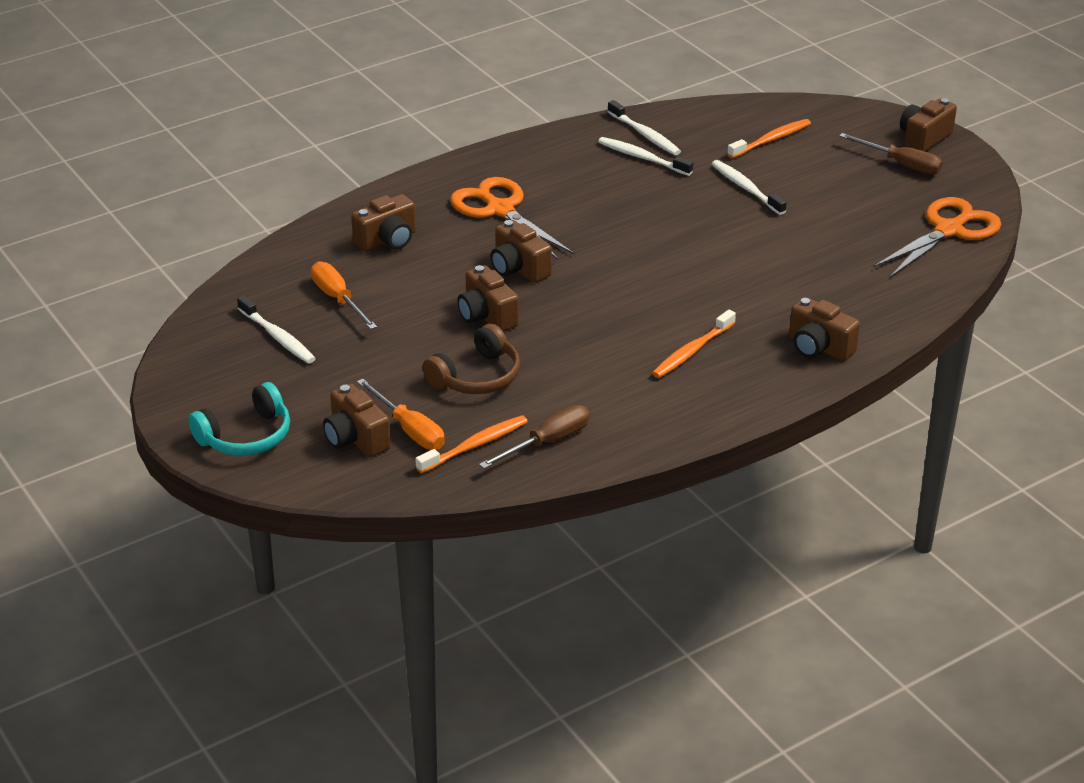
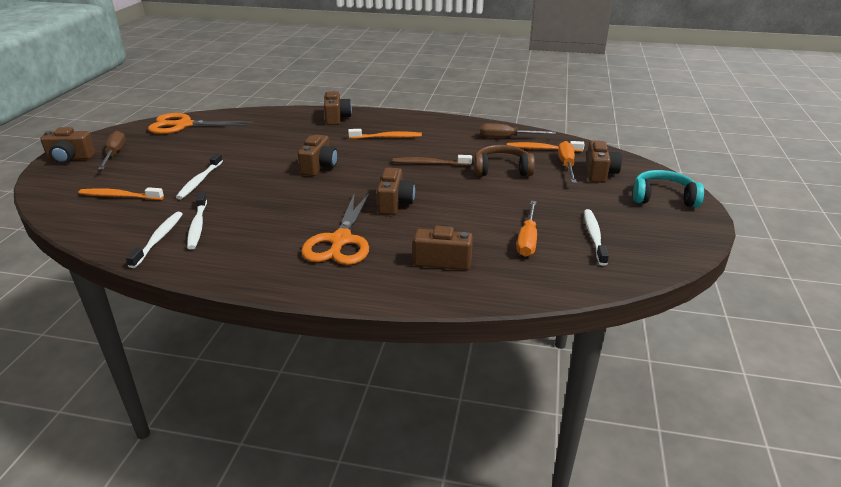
camera: 135 degrees left, 5 degrees down
brown camera [457,265,519,331] -> brown camera moved to [298,135,338,176]
none -> brown toothbrush [392,155,472,166]

